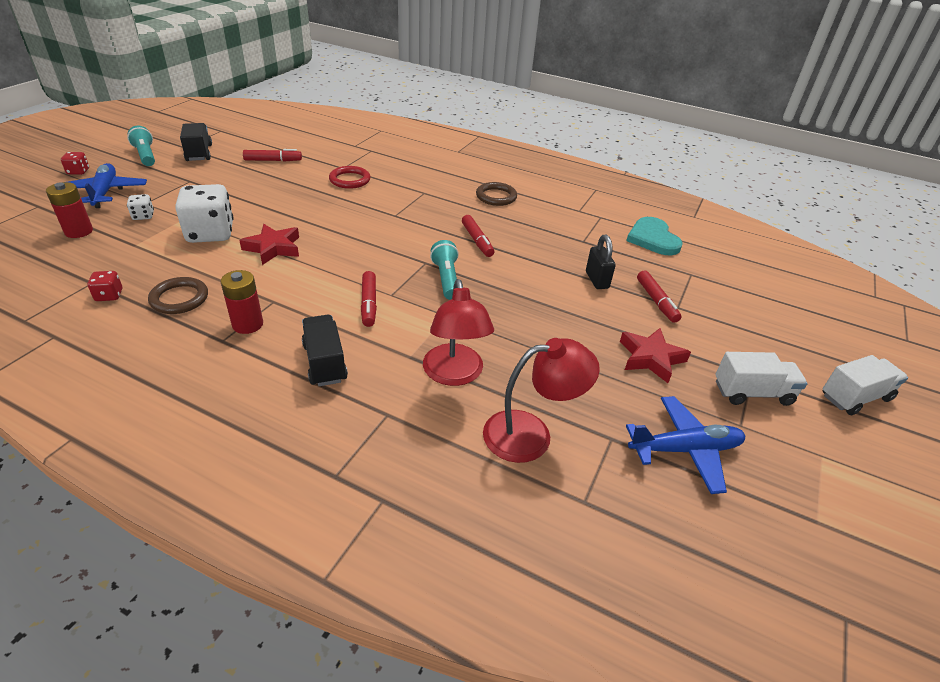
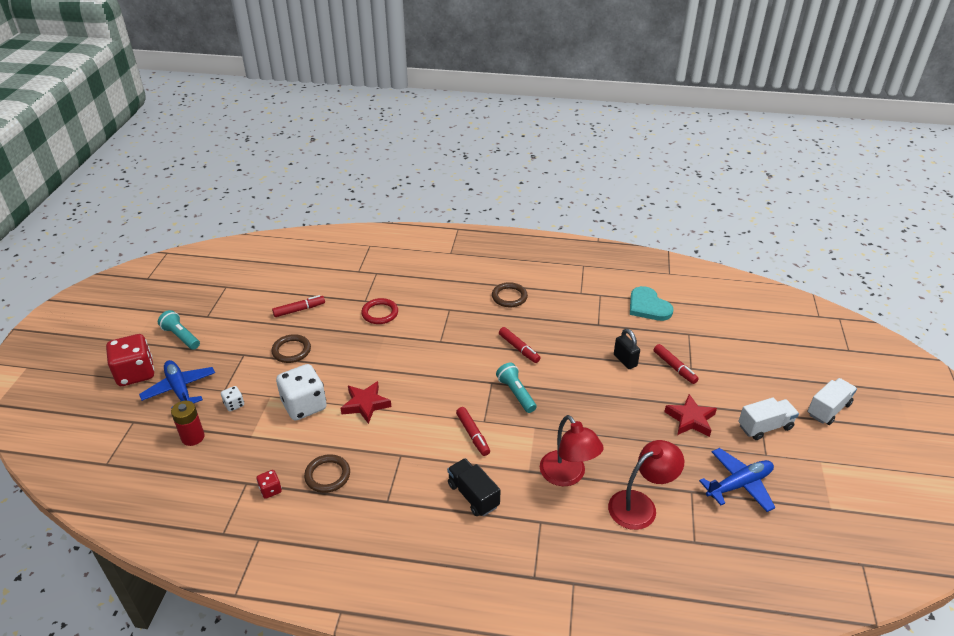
camera: 15 degrees left, 0 degrees up
red dice [61,152,89,175] -> red dice [106,334,154,386], size x2.19
black truck [180,123,212,161] -> none
red battery [221,270,263,334] -> none
none -> brown ring [271,334,311,363]

